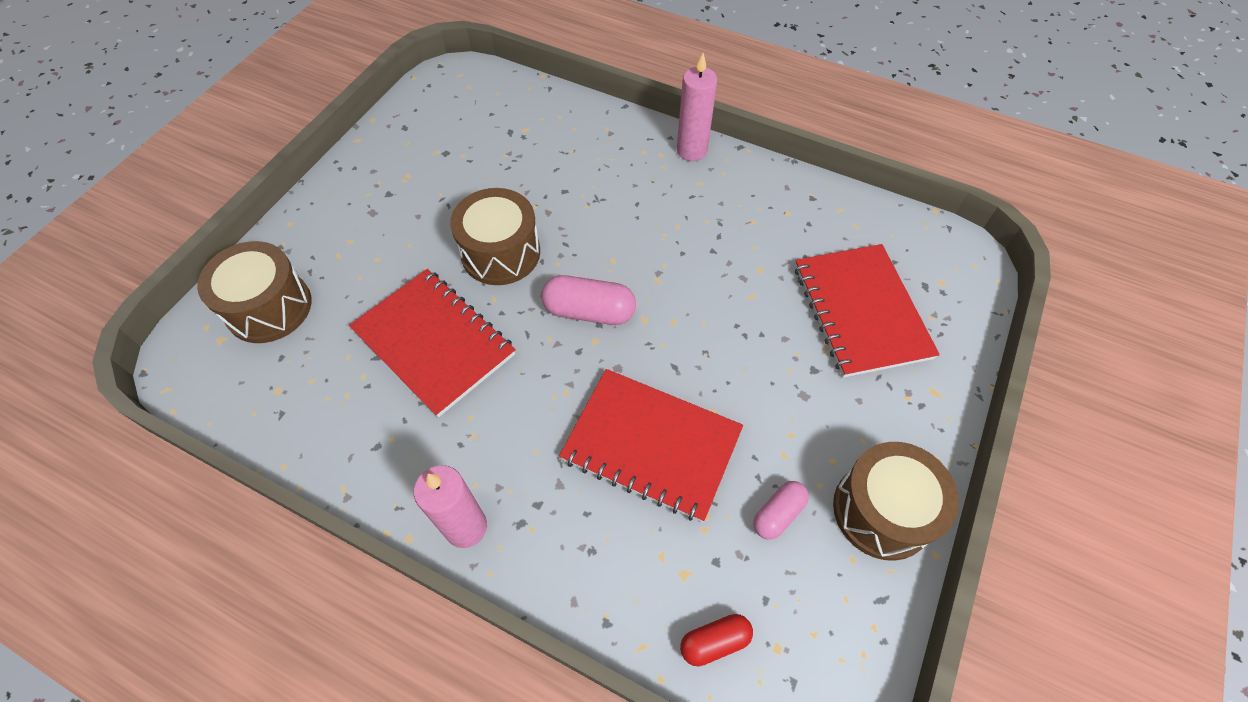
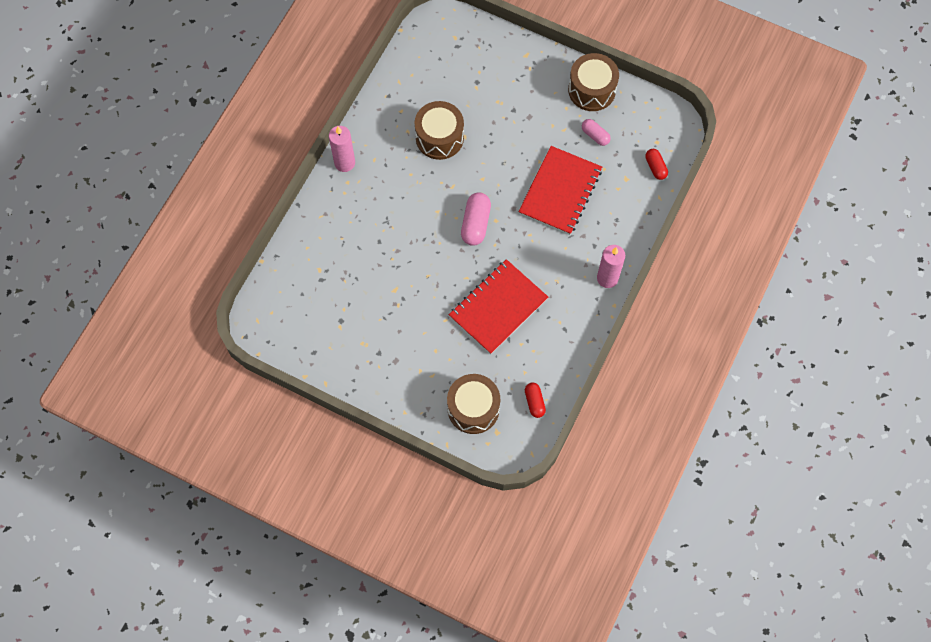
camera: 90 degrees left, 10 degrees up
brown drum [450,188,540,285] -> brown drum moved to [415,101,464,160]
red notebook [795,244,940,378] -> none
none -> red capsule [525,382,546,418]

